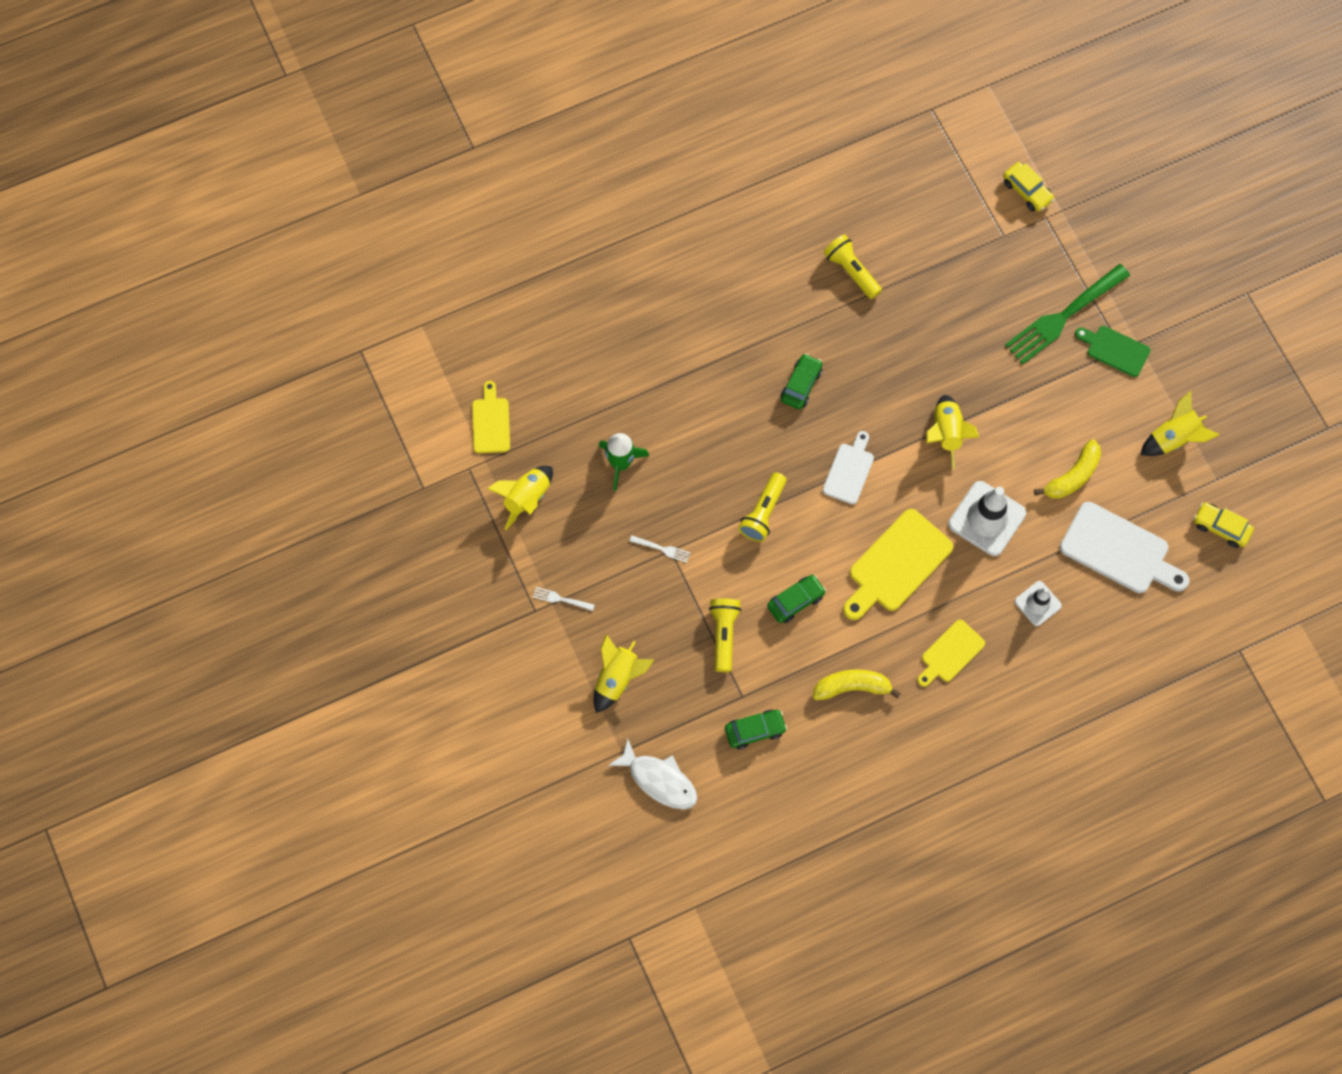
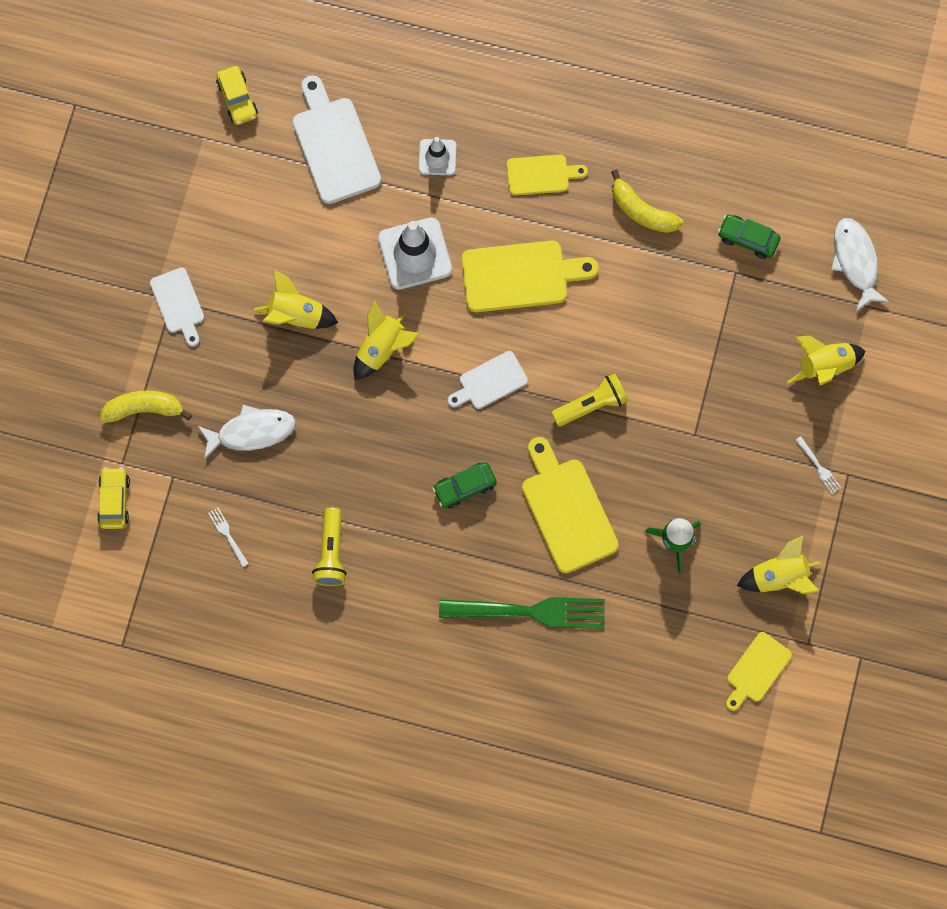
camera: 140 degrees left, 5 degrees up
white fork [630,536,690,563] -> white fork moved to [208,507,249,567]
yellow flashlight [709,598,741,672] -> none
green car [767,575,826,623] -> none
green fork [1005,264,1130,364] -> green fork moved to [439,597,605,629]
yellow banana [1034,440,1101,499] -> yellow banana moved to [100,391,192,423]
green cutting board [1075,326,1151,377] -> white cutting board [150,268,204,347]
yellow rocket [1140,391,1219,456] -> yellow rocket moved to [254,270,338,329]
none -> white fish [198,405,296,460]
none -> yellow cutting board [522,437,619,573]

